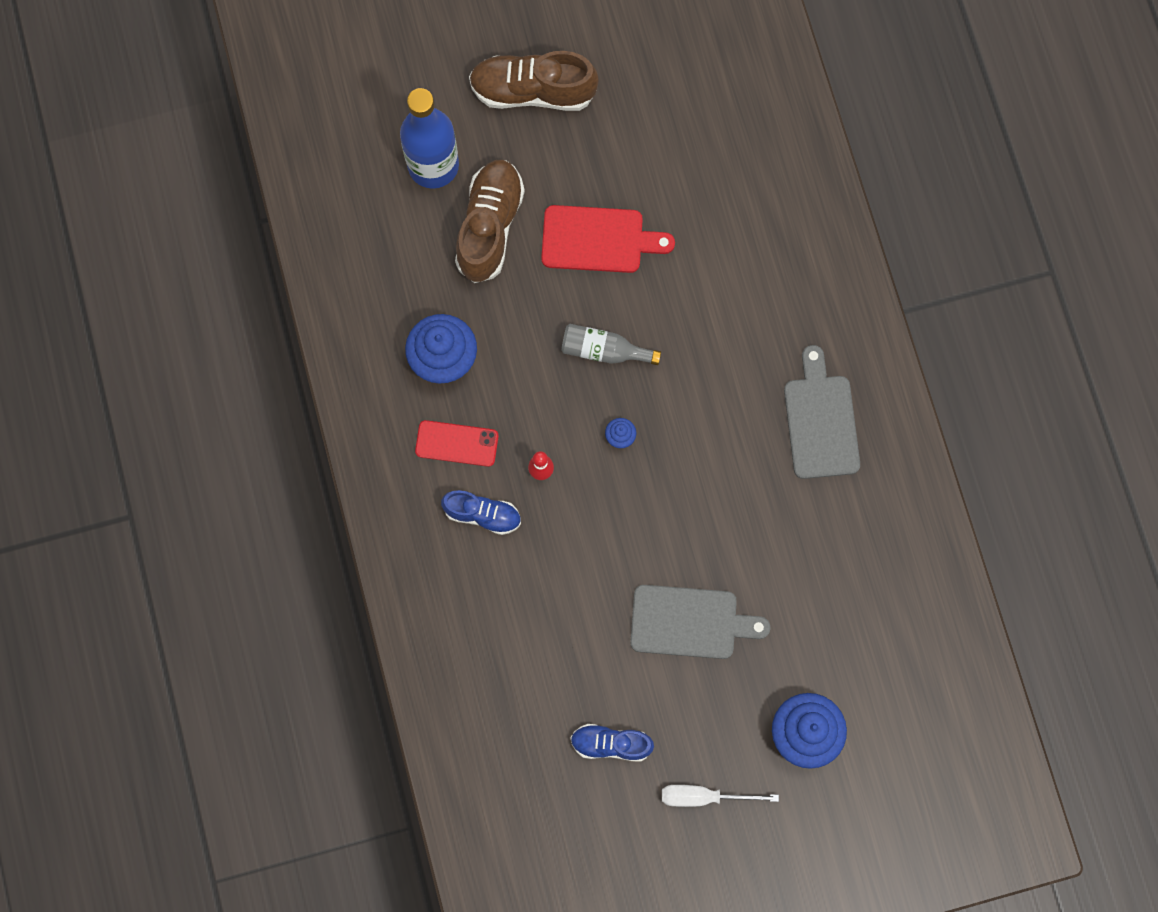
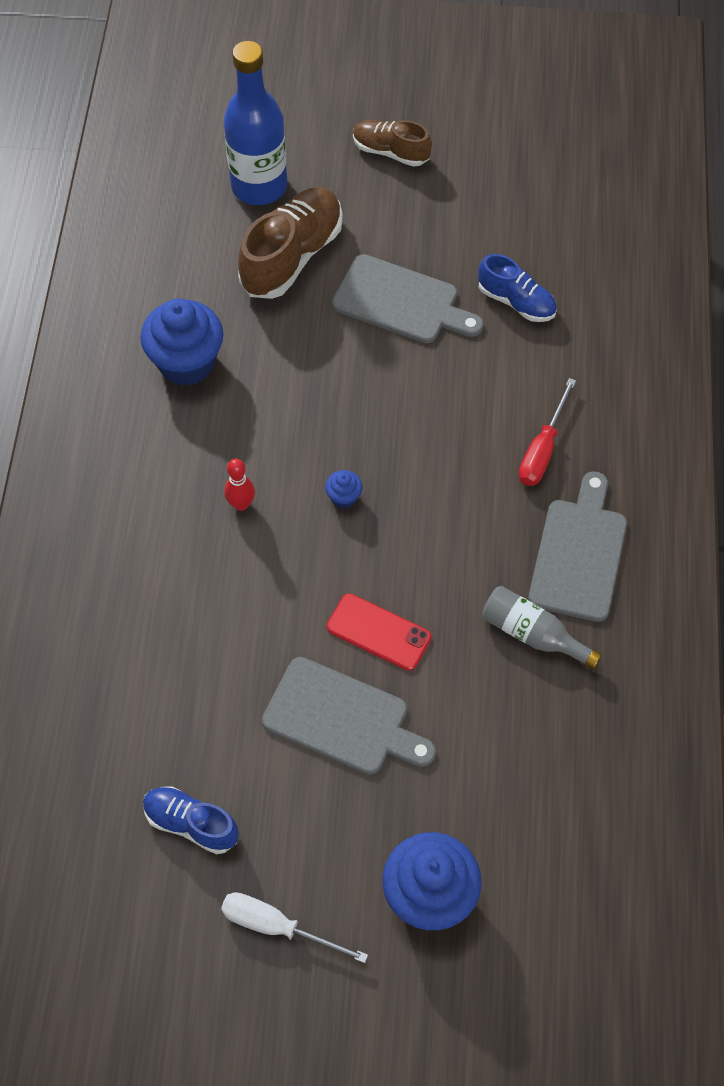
camera: 20 degrees right, 15 degrees down
red phone [415,420,499,467] -> red phone moved to [327,593,431,671]
blue shoe [441,490,521,535] -> blue shoe moved to [478,254,557,322]
brown shoe [469,51,599,111] -> brown shoe [353,120,432,167], size x0.60
red cutting board [541,205,675,273] -> grey cutting board [332,254,484,343]
grey bottle [561,324,661,365] -> grey bottle moved to [482,586,602,670]
none -> red screwdriver [518,378,576,486]

